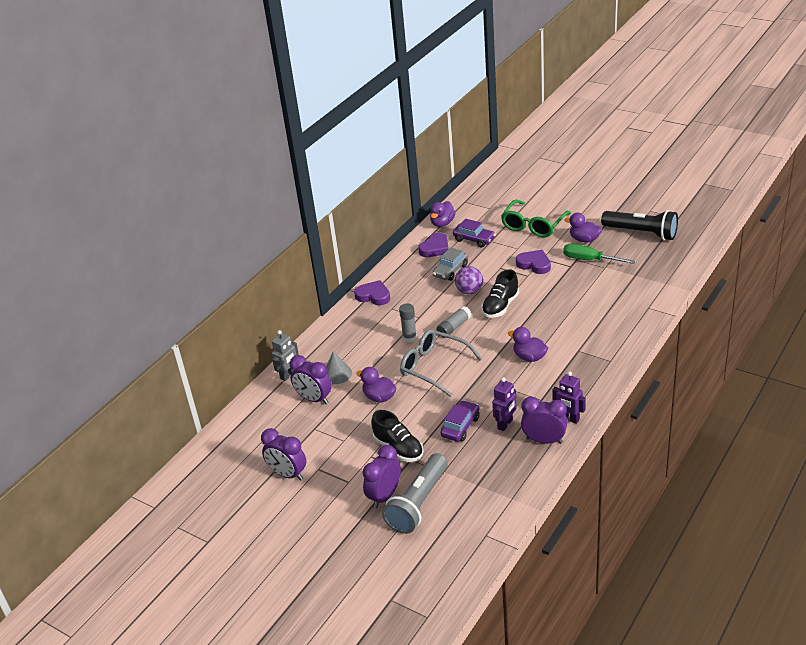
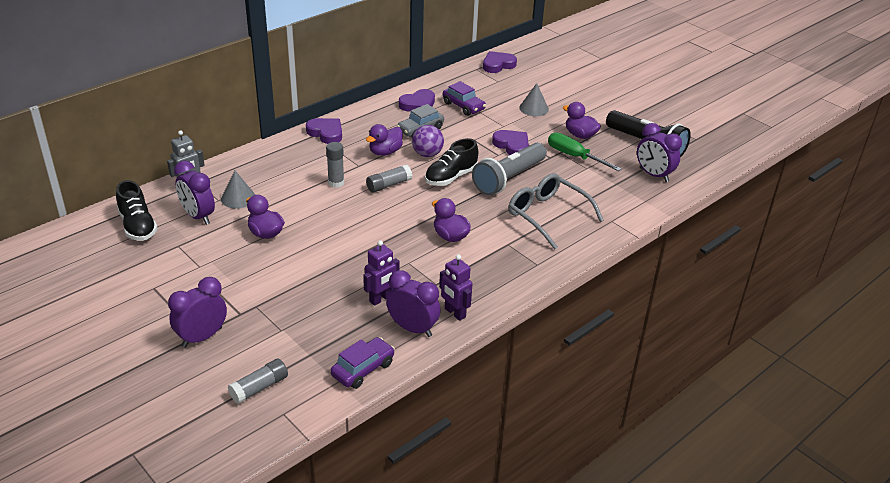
camera: 10 degrees right, 0 degrees up
purple clock [261,428,306,481] -> purple clock moved to [637,123,682,182]
black shoe [371,410,423,462] -> black shoe moved to [116,180,158,241]
grey flashlight [382,453,448,534] -> grey flashlight moved to [472,143,547,195]
grey glasses [400,329,482,397] -> grey glasses moved to [508,174,604,249]
purple duck [430,201,455,227] -> purple duck moved to [366,124,403,156]
purple car [440,400,480,442] -> purple car moved to [330,337,395,389]
green glasses [501,200,571,238] -> grey cone [519,83,549,116]
none -> grey glue stick [228,358,288,404]
none -> purple heart [483,51,517,73]

